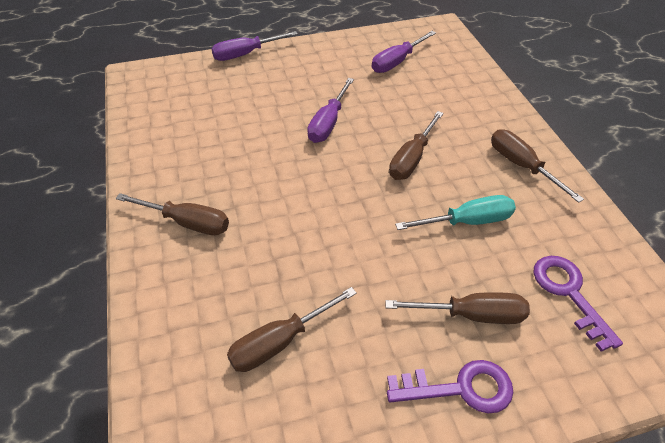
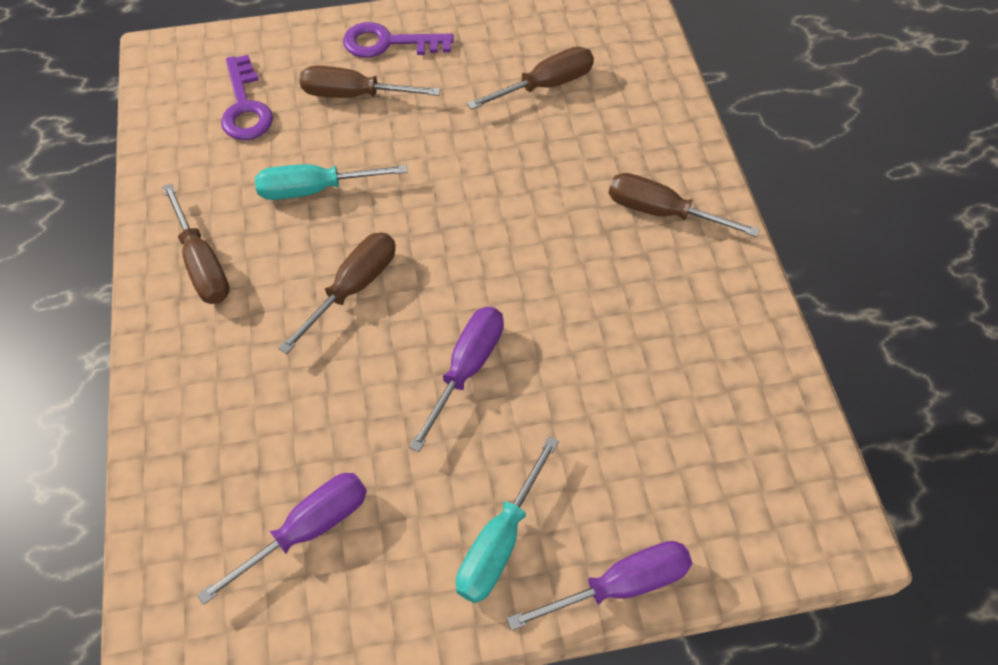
camera: 175 degrees left, 10 degrees up
none -> turquoise screwdriver [456,436,559,603]

